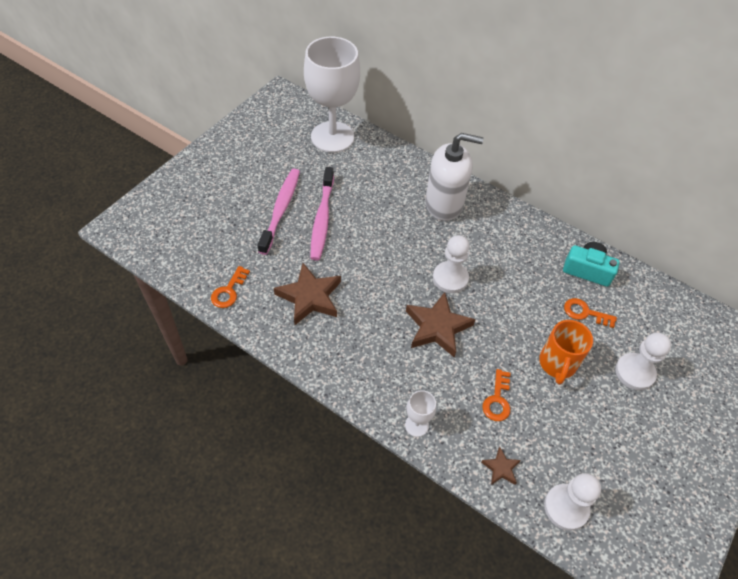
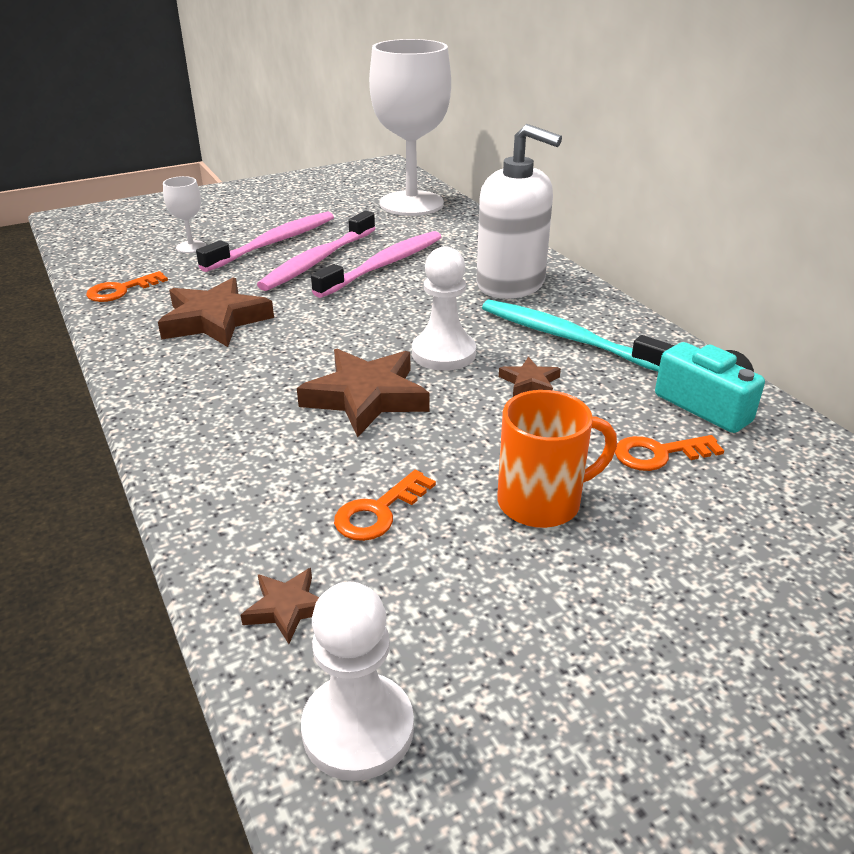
camera: 30 degrees right, 20 degrees down
white goblet [405,390,436,437] -> white goblet moved to [163,176,206,253]
orange mug [539,320,593,385] -> orange mug turned 150 degrees counterclockwise [497,390,617,528]
orange key [564,298,617,328] -> orange key turned 60 degrees counterclockwise [615,435,724,471]
white pawn [615,332,671,390] -> none
none -> pink toothbrush [311,231,441,298]
none -> turquoise toothbrush [482,300,675,371]
none -> brown star [499,357,561,397]

